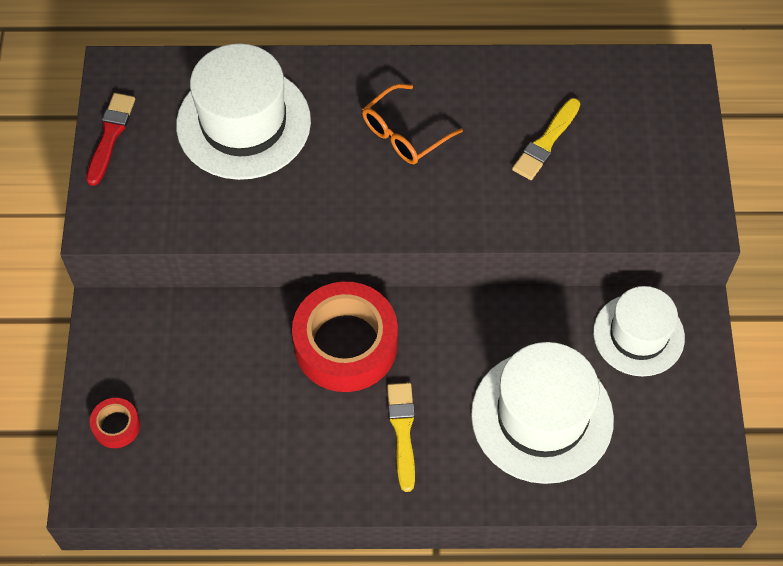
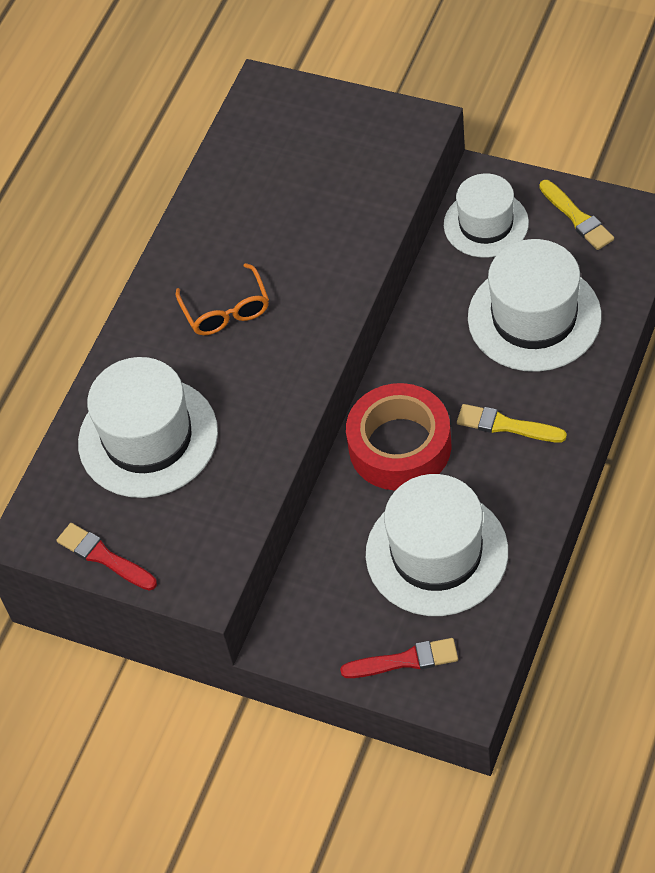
camera: 60 degrees left, 5 degrees down
red tape [90,398,140,448] -> red brush [340,638,458,678]
yellow brush [512,98,580,180] -> yellow brush moved to [539,180,614,250]
none -> white hat [366,474,508,616]

